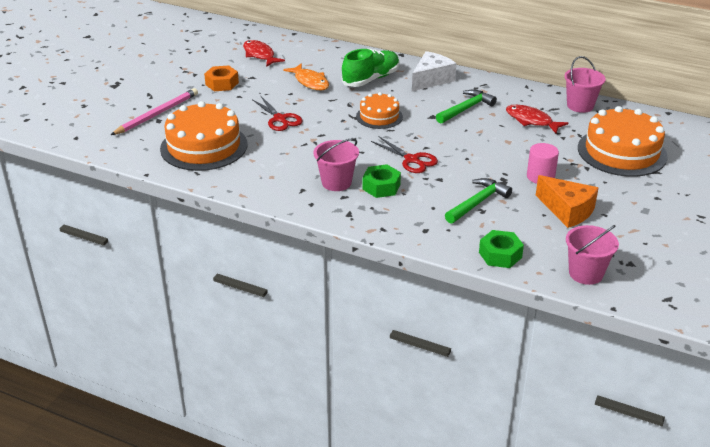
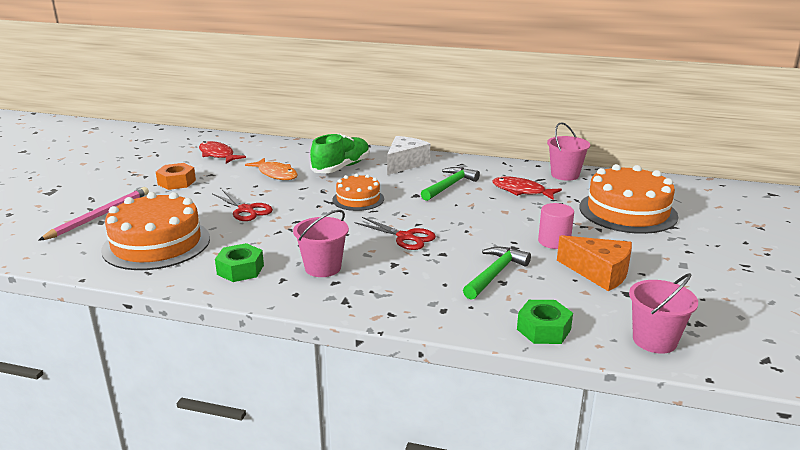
camera: 10 degrees left, 10 degrees down
green nut [363,164,401,198] -> green nut moved to [215,243,264,282]

